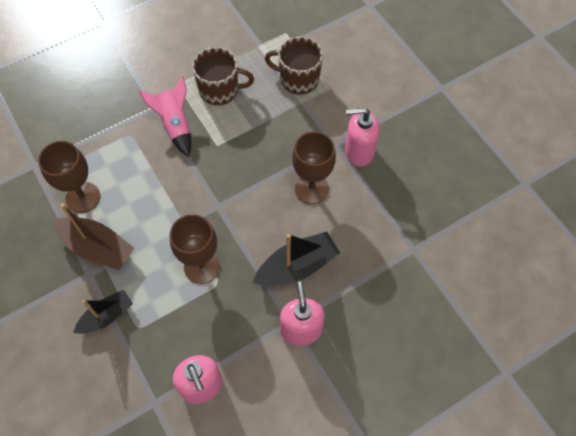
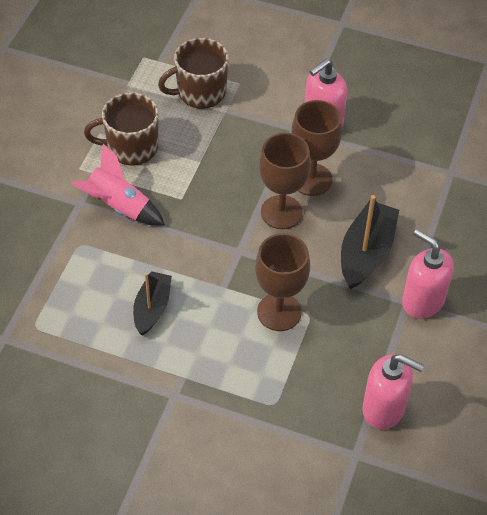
camera: 40 degrees left, 10 degrees down
brown goblet [38,141,100,213] -> brown goblet moved to [259,133,311,229]
brown boat [53,203,134,270] -> none
black boat [73,290,133,334] -> black boat moved to [133,271,172,335]
brown mug [192,47,254,105] -> brown mug turned 150 degrees counterclockwise [84,92,159,166]

